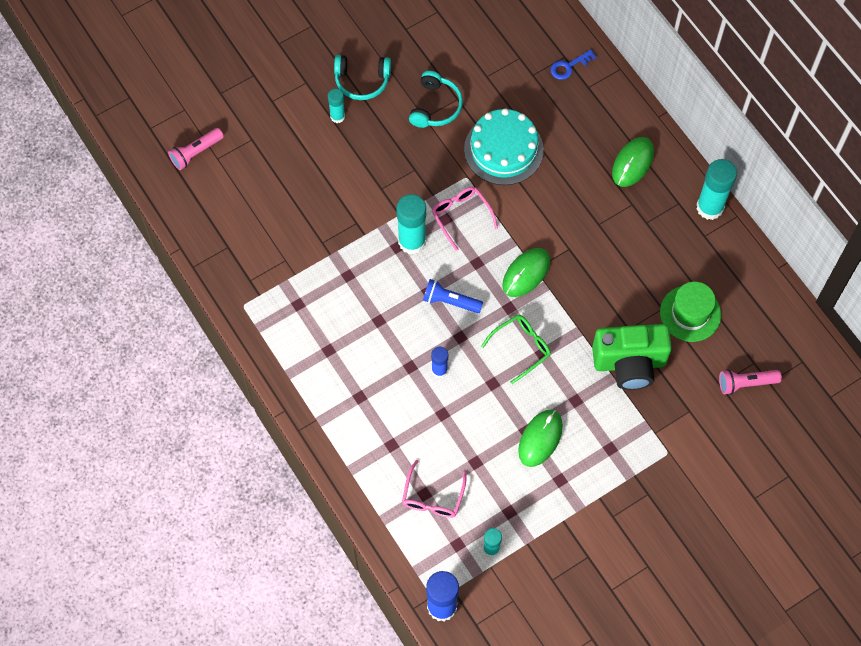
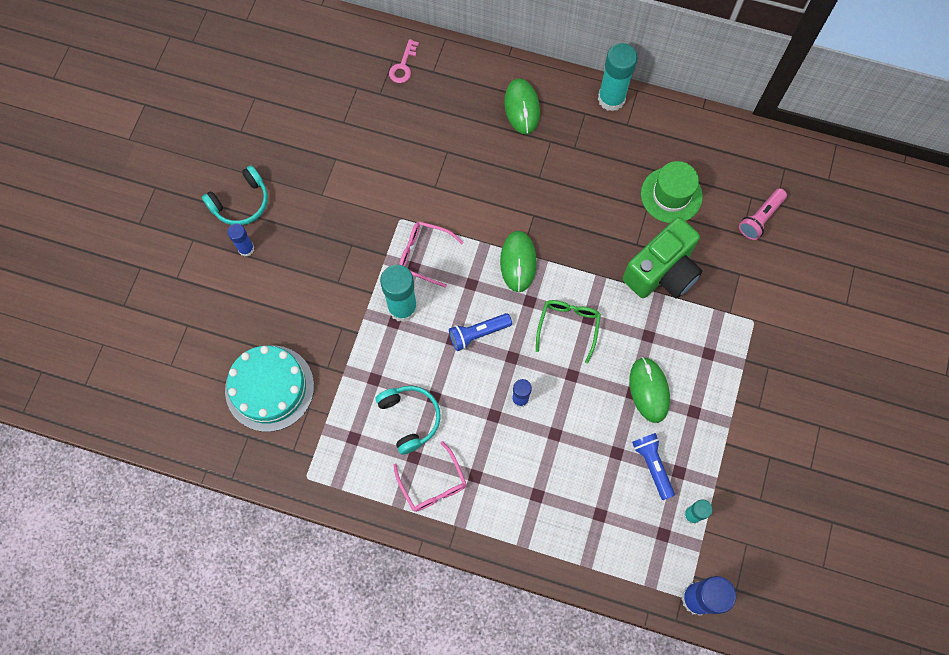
camera: 40 degrees left, 5 degrees up
pink flashlight [168,128,224,170] -> none
turquoise glue stick [328,88,345,123] -> blue glue stick [227,224,254,257]
pink glasses [402,460,466,518] -> pink glasses moved to [393,441,466,512]
turquoise headphones [409,71,463,128] -> turquoise headphones moved to [375,386,441,455]
turquoise cake [464,108,544,185] -> turquoise cake moved to [225,345,314,432]
blue key [551,50,596,80] -> pink key [389,39,419,83]
none -> blue flashlight [632,433,675,500]

